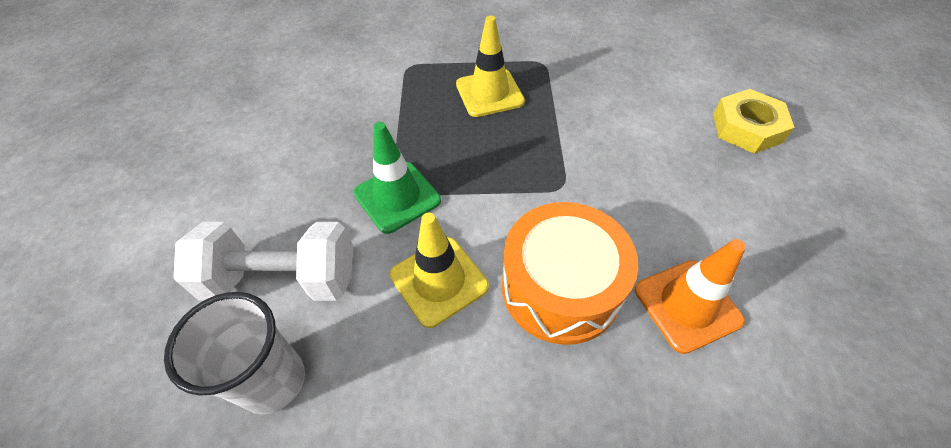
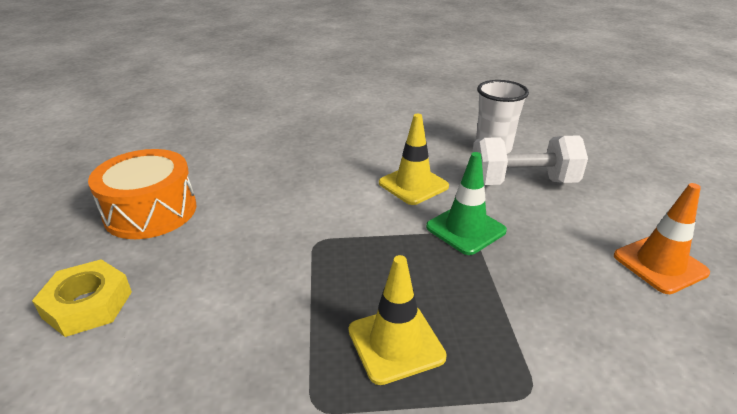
camera: 175 degrees right, 20 degrees down
orange drum [502,202,638,345] -> orange drum moved to [88,149,197,239]
orange traffic cone [635,239,746,354] -> orange traffic cone moved to [614,183,710,294]

